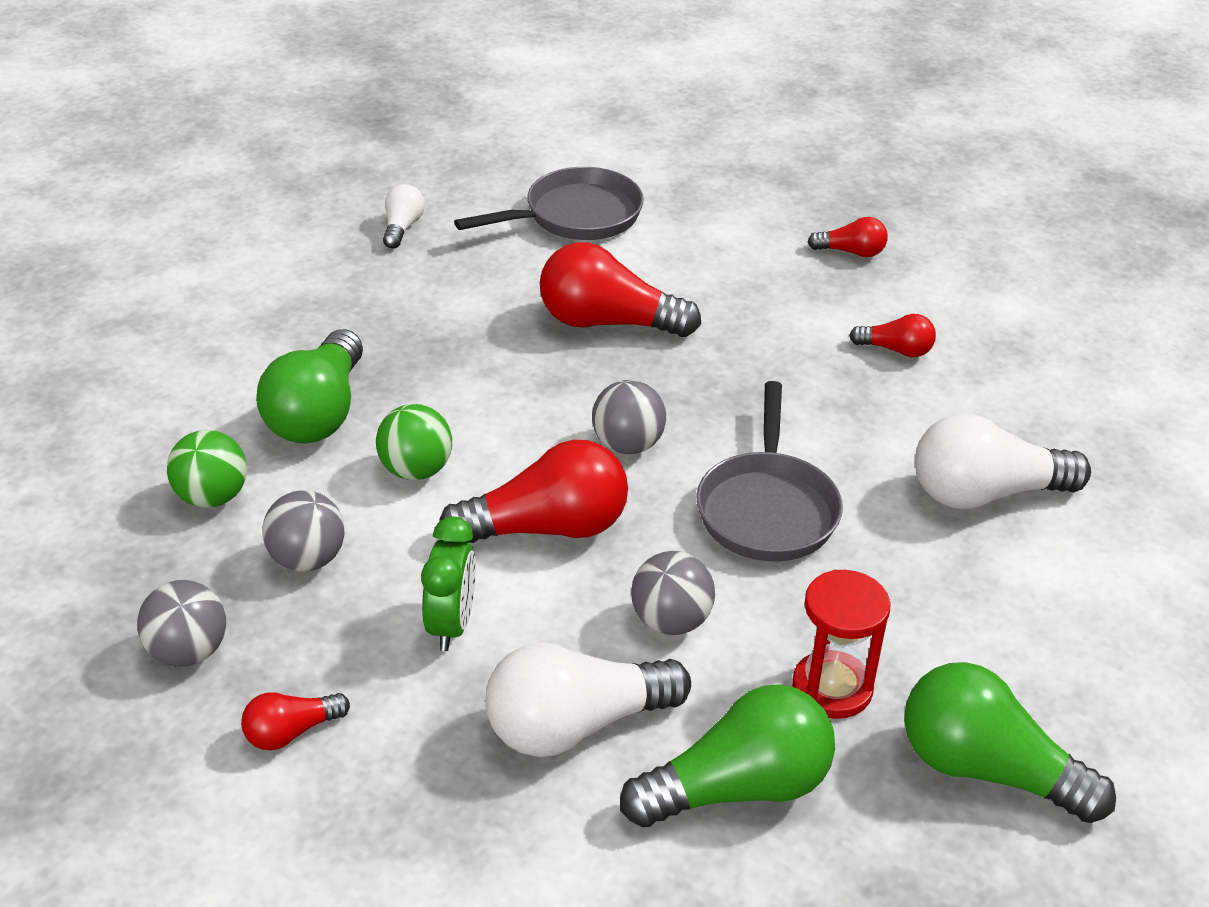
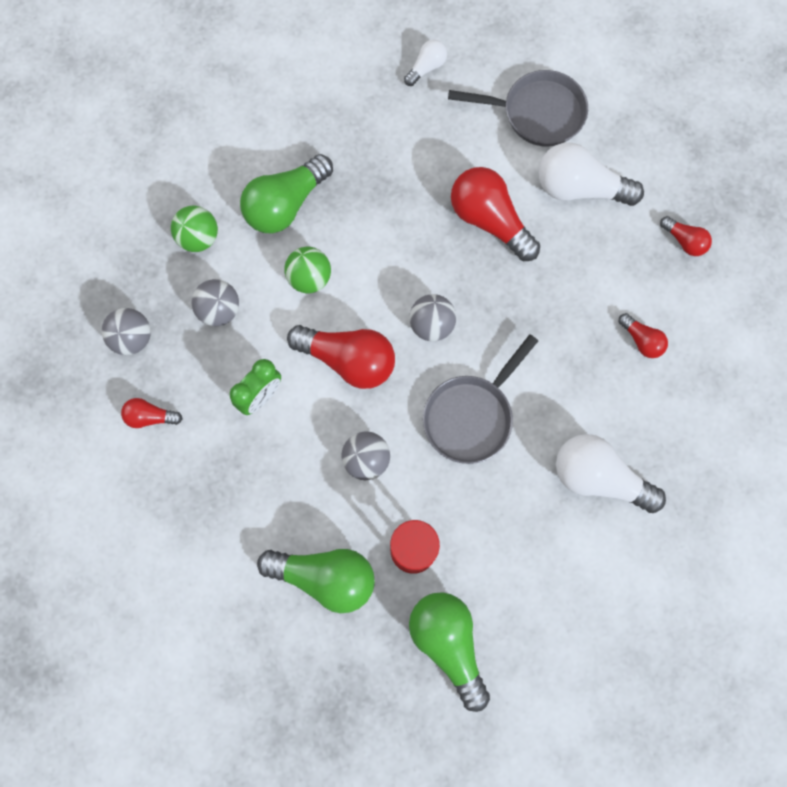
camera: 35 degrees right, 35 degrees up
white light bulb [485,643,691,757] -> white light bulb moved to [538,142,644,206]

